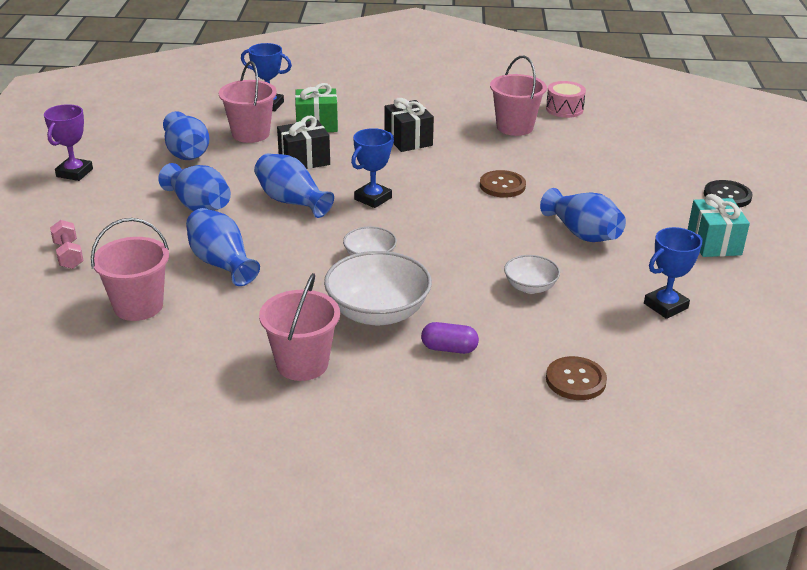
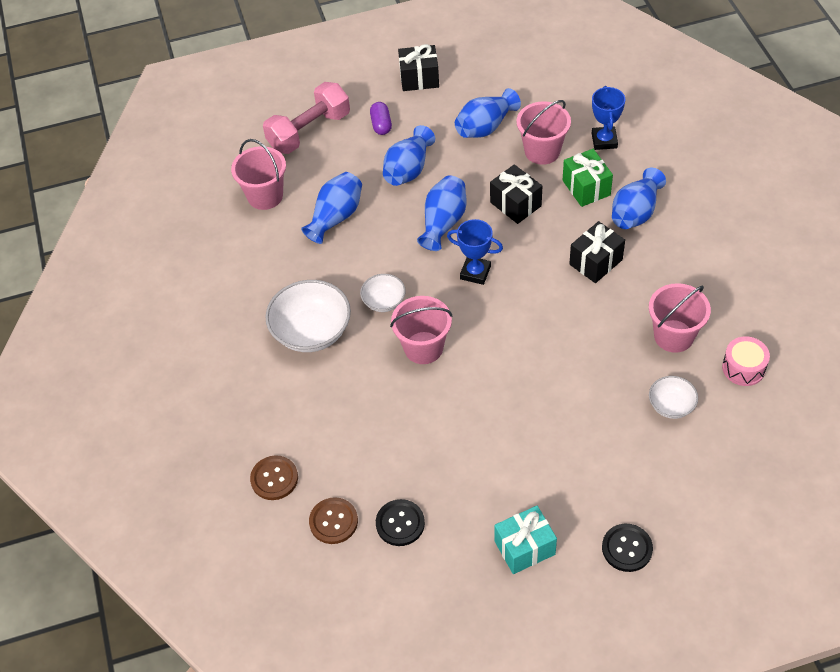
camera: 75 degrees right, 20 degrees up
purple trophy [44,104,93,181] -> black gift [398,44,439,91]
pink dumbbell [50,220,84,269] -> pink dumbbell [263,82,350,154], size x1.96
pink bucket [259,273,340,381] -> pink bucket moved to [390,296,453,364]
purple capsule [421,322,479,354] -> purple capsule moved to [370,102,392,135]
brown button [480,170,526,198] -> brown button moved to [309,497,358,544]
white bowl [504,255,560,294] -> white bowl moved to [649,376,698,419]
blue vase [540,188,626,242] -> blue vase moved to [612,168,666,229]
blue trophy [644,227,703,319] -> black button [376,499,425,546]

